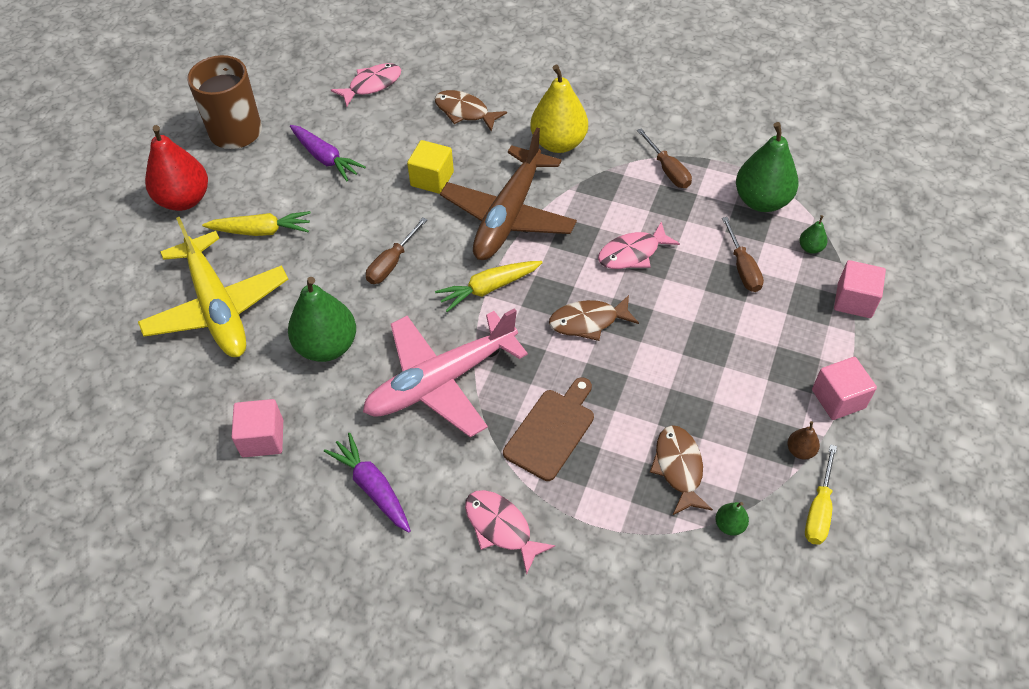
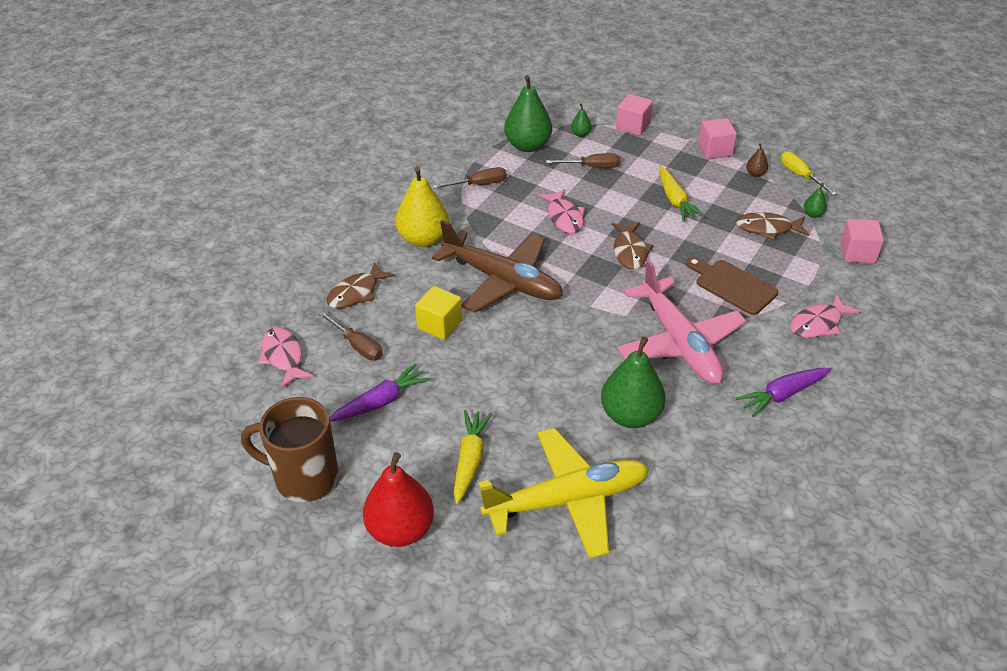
camera: 80 degrees left, 10 degrees down
pink cube [232,399,283,457] -> pink cube moved to [840,219,884,263]
brown screwdriver [366,218,427,284] -> brown screwdriver moved to [319,311,383,360]
yellow carrot [435,261,543,312] -> yellow carrot moved to [659,166,704,222]
yellow screwdriver [805,444,837,545] -> yellow screwdriver turned 150 degrees counterclockwise [781,152,837,195]

